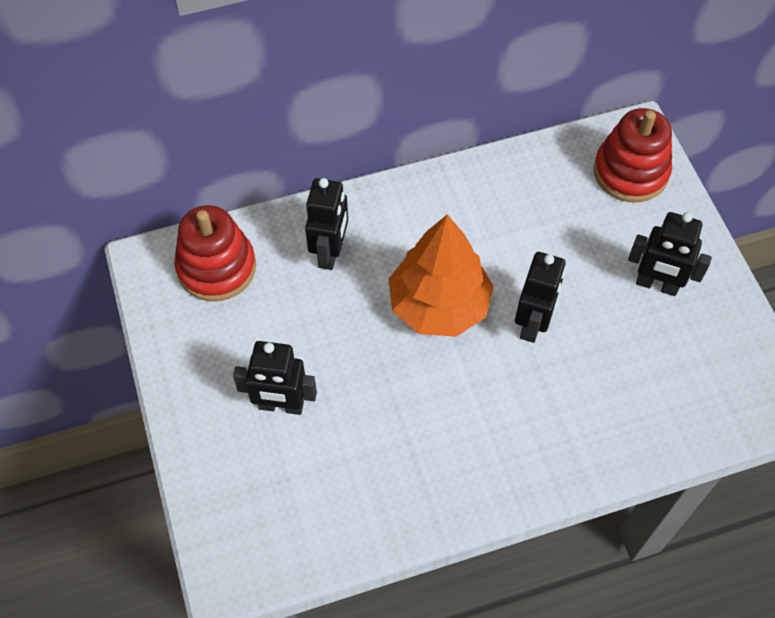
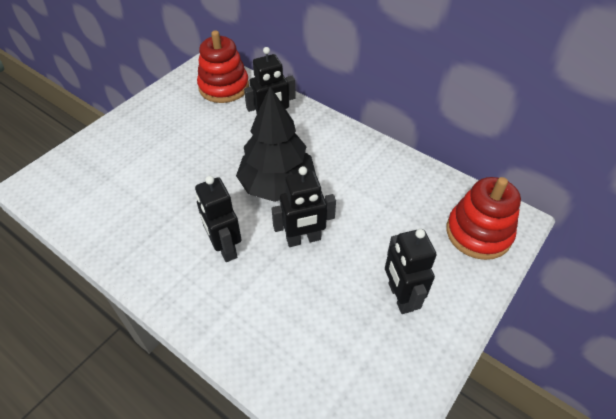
camera: 55 degrees right, 10 degrees down
black robot [233,341,317,415] -> black robot moved to [195,176,241,262]
orange tree [389,214,494,337] -> black tree [236,86,316,202]

